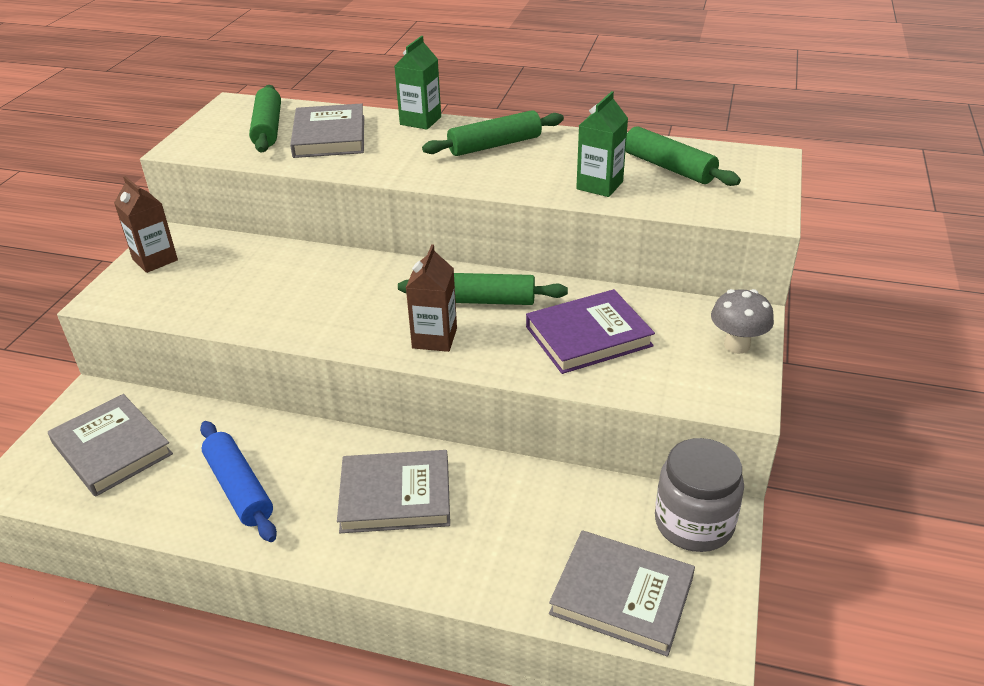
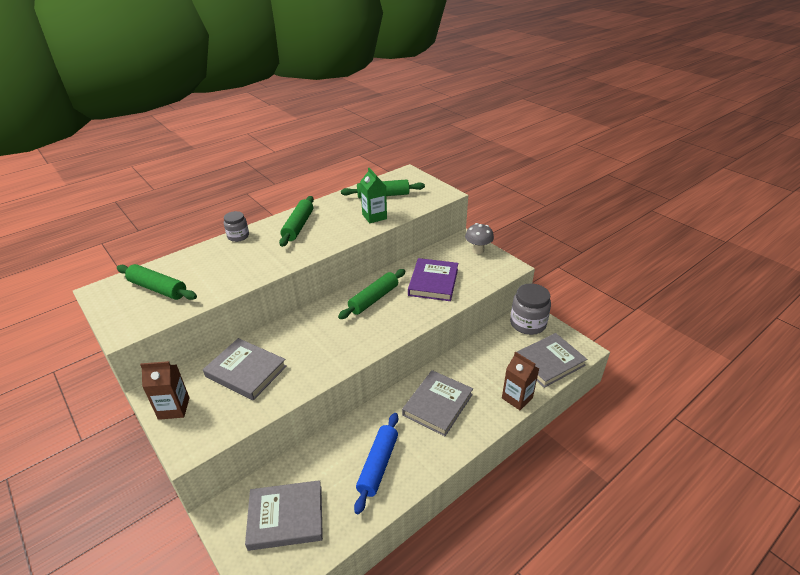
camera: 55 degrees left, 0 degrees up
blue rolling pin [200,421,277,542] -> blue rolling pin turned 75 degrees counterclockwise [354,413,398,514]
grey book [290,103,364,158] -> grey book moved to [203,338,287,400]
green carton [394,36,441,130] -> grey jar [224,211,249,242]
brown carton [406,244,457,352] -> brown carton moved to [502,352,539,410]

